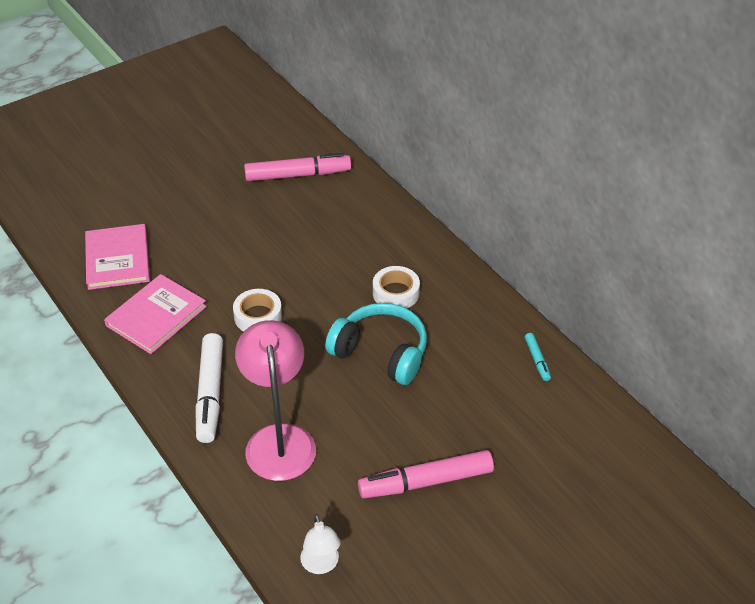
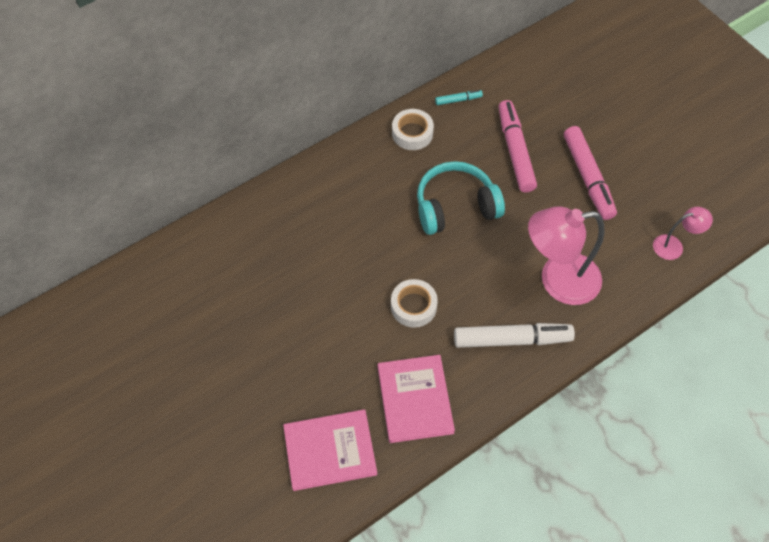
camera: 90 degrees left, 15 degrees up
pink book [104,274,207,354] -> pink book turned 45 degrees clockwise [378,355,455,443]
pink marker [244,153,351,181] -> pink marker moved to [498,100,537,192]
white lamp [300,514,341,574] -> pink lamp [653,207,713,260]
turquoise headphones [325,303,427,385] -> turquoise headphones turned 45 degrees clockwise [417,161,505,235]
white tape [373,266,420,309] -> white tape moved to [392,109,434,150]

